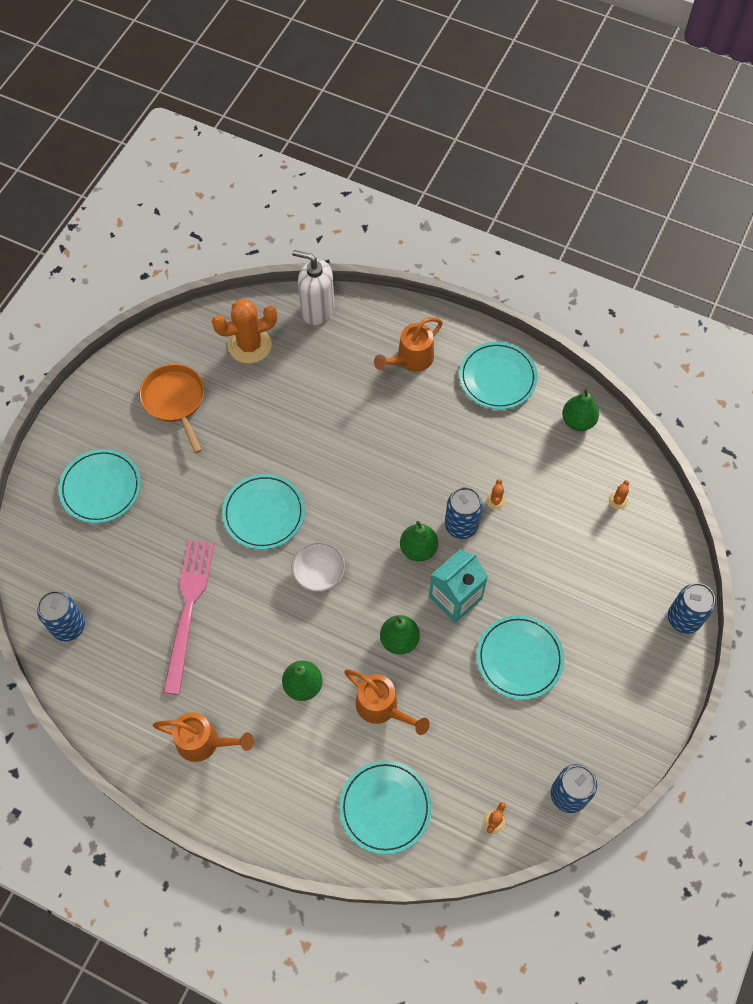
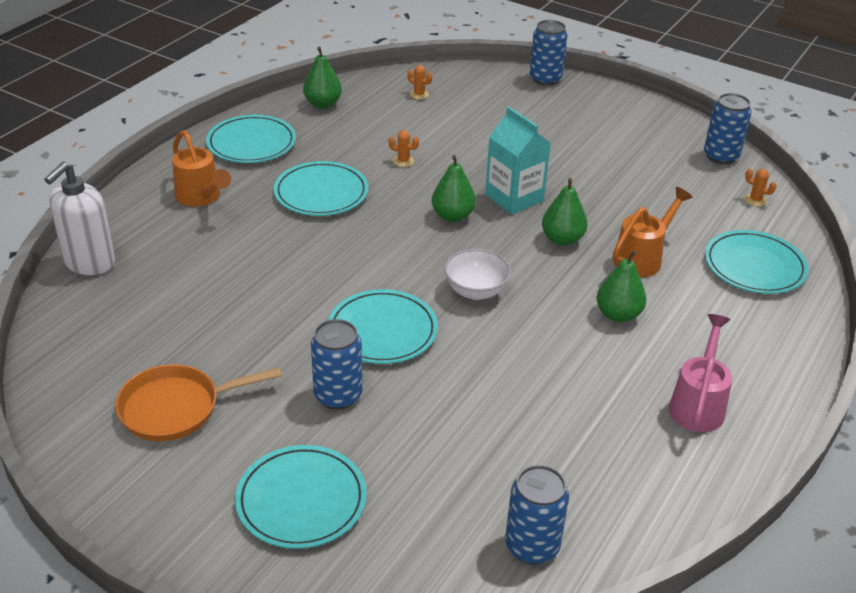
camera: 85 degrees left, 25 degrees down
orange watering can [153,712,254,762] -> pink watering can [669,314,732,432]
pink fork [163,540,215,695] -> none
orange cactus [212,299,277,364] -> none
blue can [445,487,483,539] -> blue can moved to [311,319,362,410]
turquoise plate [477,615,564,700] -> turquoise plate moved to [274,161,369,216]

